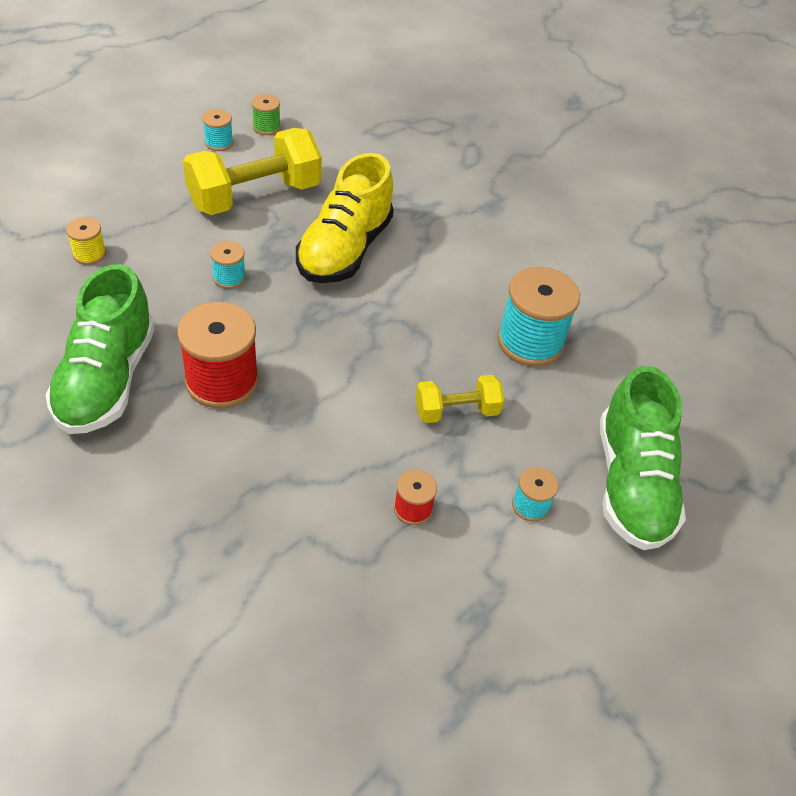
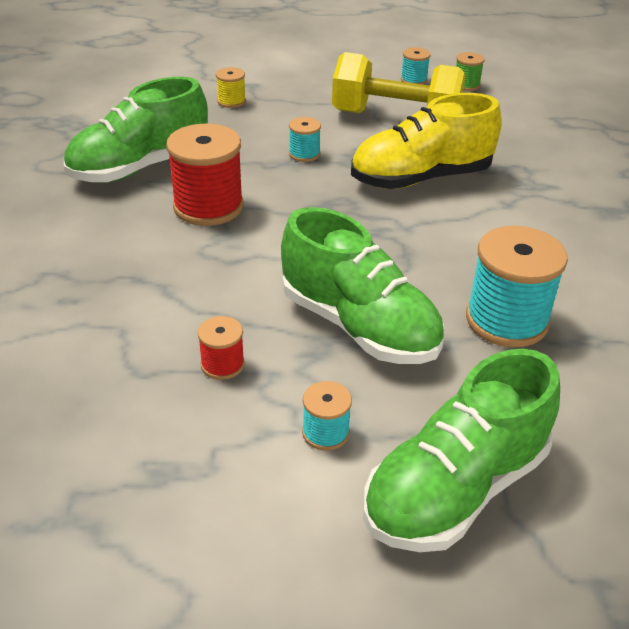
camera: 50 degrees right, 10 degrees down
yellow dumbbell [415,375,504,423] -> green shoe [281,207,444,364]

